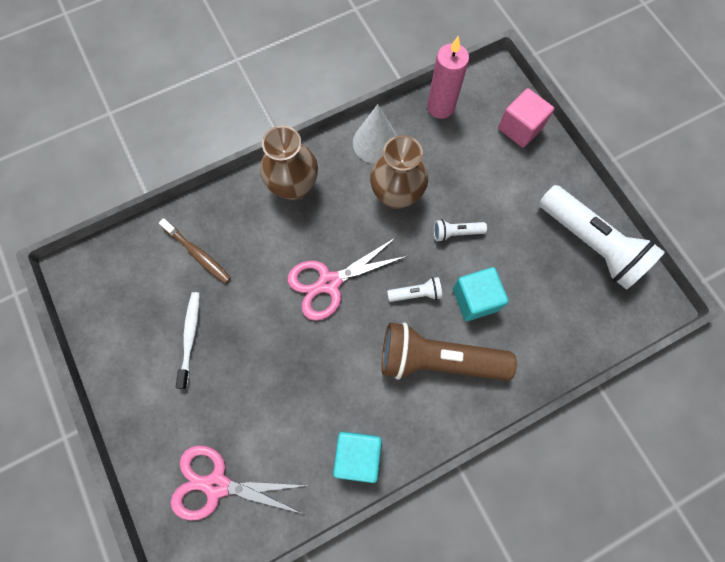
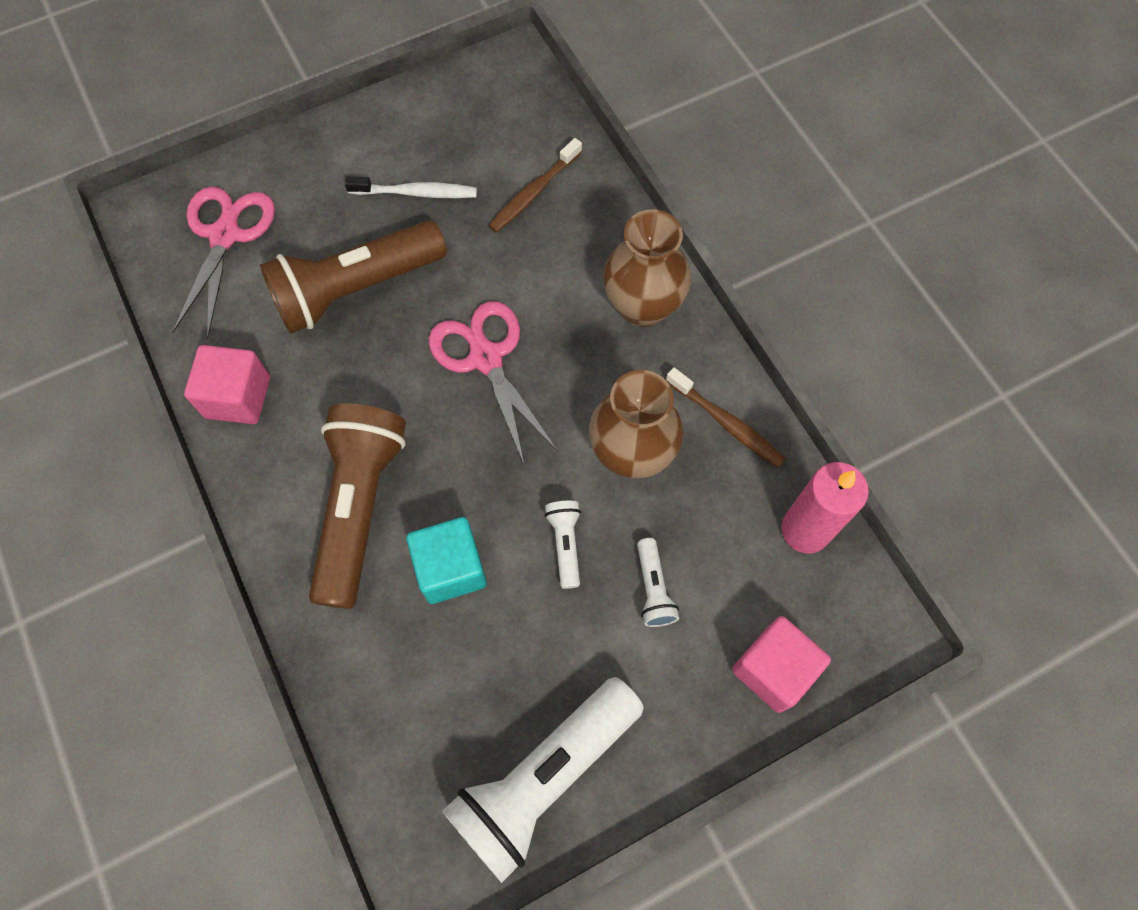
camera: 90 degrees right, 5 degrees down
turquoise cube [333,432,382,483] -> pink cube [184,345,270,424]
white cone [353,104,397,164] -> brown toothbrush [666,367,786,468]
white flashlight [387,277,442,302] -> white flashlight moved to [637,538,679,627]
none -> brown flashlight [260,220,447,334]

